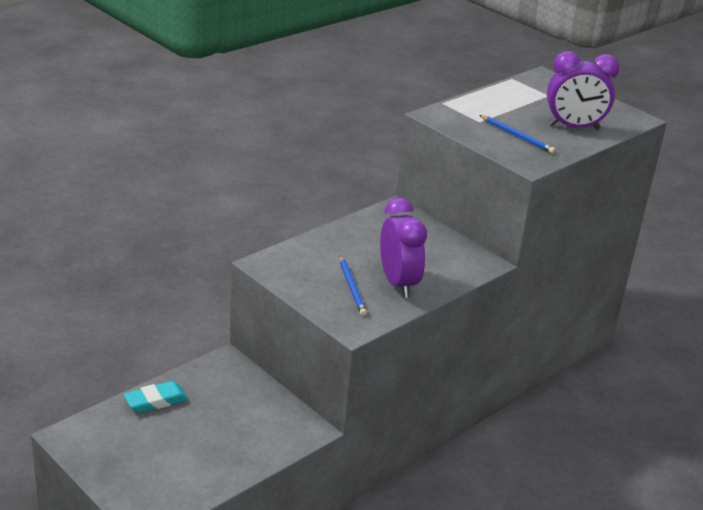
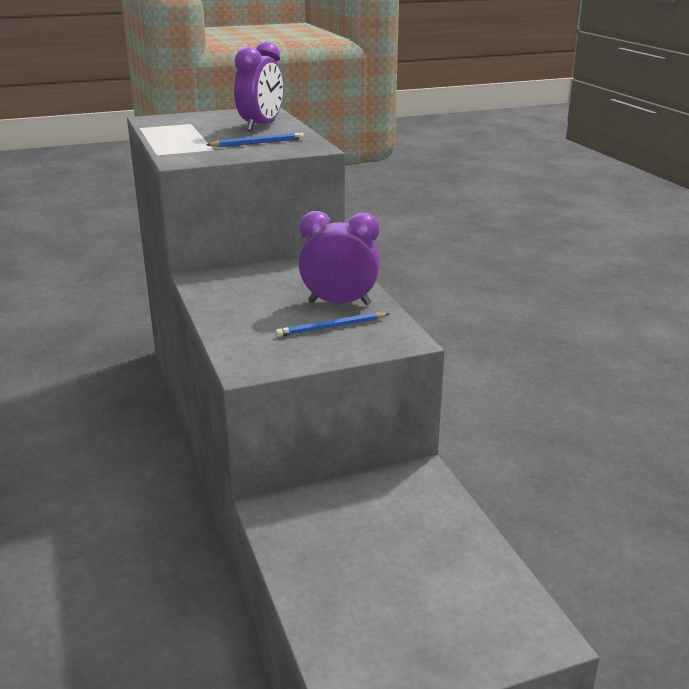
camera: 65 degrees left, 5 degrees down
turquoise eraser [124,381,188,413] -> none
blue pencil [340,255,367,316] -> blue pencil turned 150 degrees clockwise [276,312,389,337]

